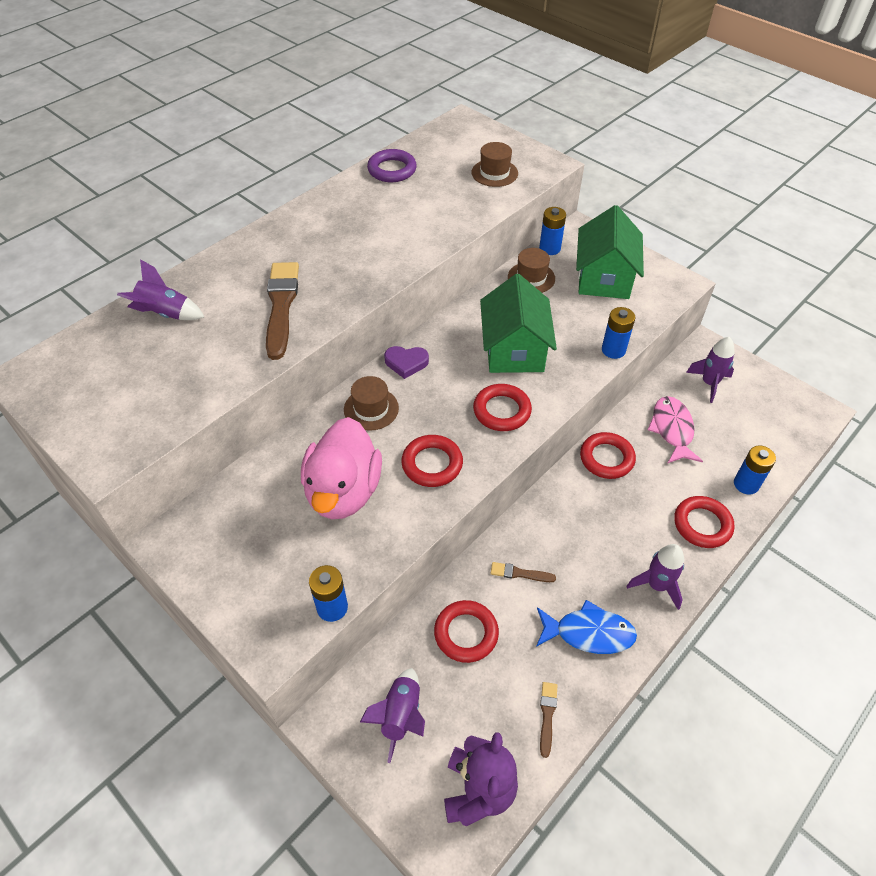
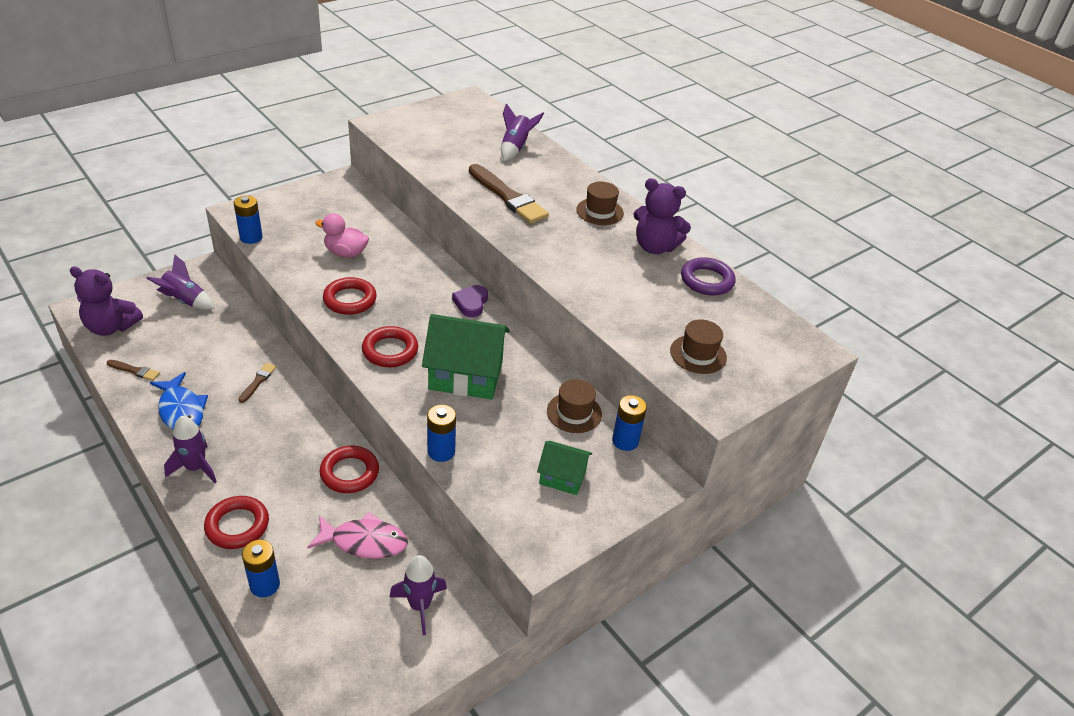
camera: 95 degrees right, 10 degrees down
brown brush [266,262,299,360] -> brown brush turned 45 degrees clockwise [469,164,549,224]
pink duck [301,417,382,519] -> pink duck [315,213,369,257], size x0.58
brown hat [344,376,399,431] -> brown hat moved to [576,182,624,225]
red ring [434,600,499,663] -> none
blue fish [536,600,637,654] -> blue fish turned 45 degrees counterclockwise [150,372,208,430]
green house [576,205,644,299] -> green house [537,441,592,495], size x0.55
none -> purple teddy bear [633,178,691,254]

